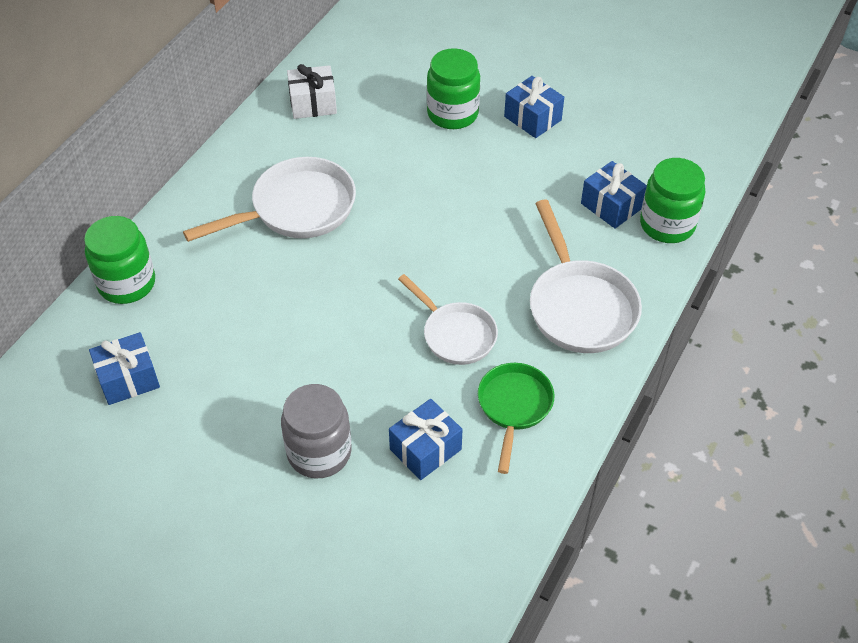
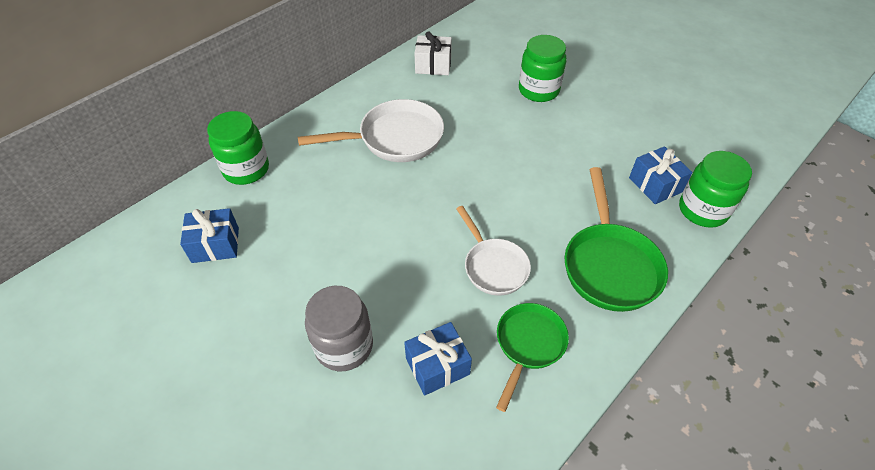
camera: 15 degrees right, 0 degrees up
blue gift [504,76,564,138] -> none
white pan [530,199,642,353] -> green pan [565,167,668,312]

